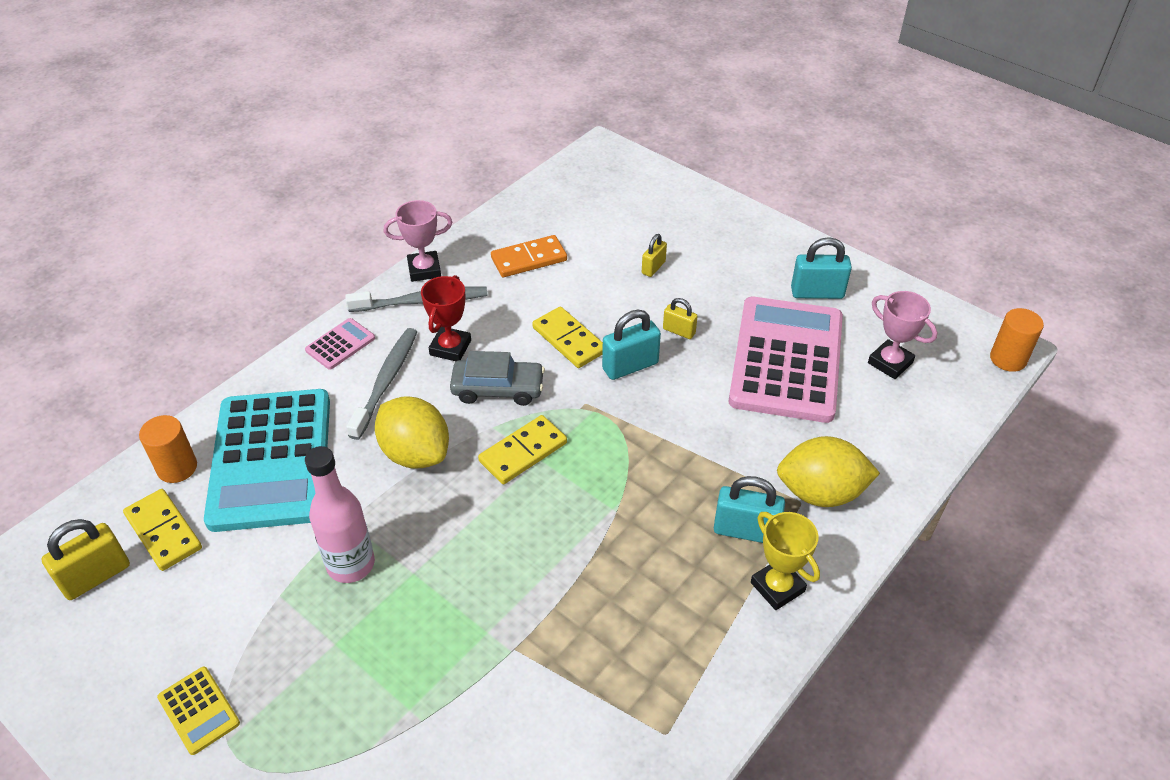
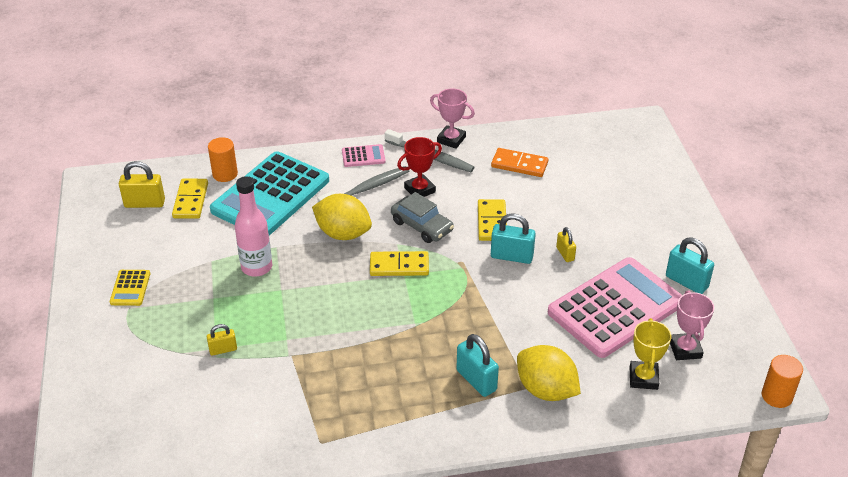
camera: 40 degrees right, 5 degrees down
yellow lemon [375,396,449,469] -> yellow lemon turned 60 degrees counterclockwise [312,194,372,240]
yellow padlock [642,234,667,277] -> yellow padlock moved to [207,324,237,356]
yellow trophy [751,512,820,610] -> yellow trophy moved to [630,318,672,390]

